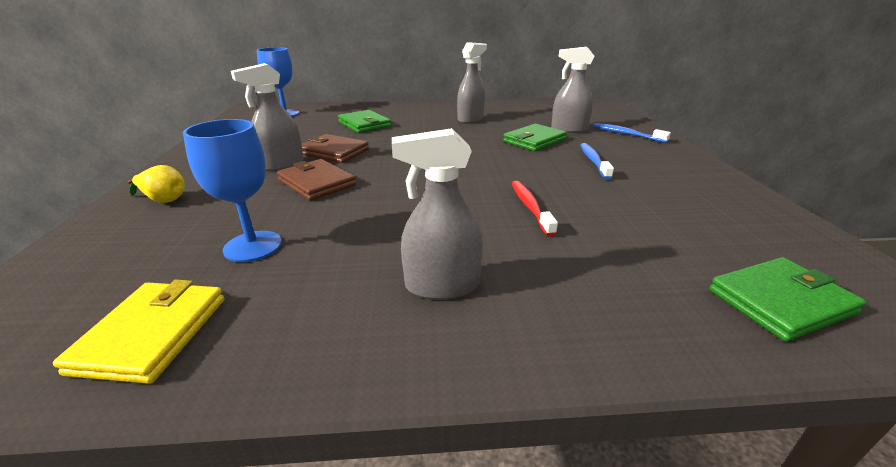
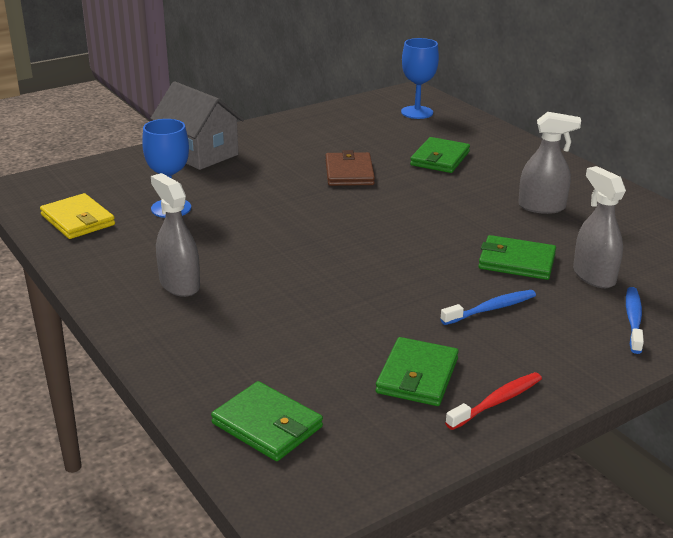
camera: 60 degrees right, 0 degrees up
yellow wallet [53,280,224,384] -> yellow wallet turned 75 degrees clockwise [40,193,115,239]
yellow pear [127,165,185,203] -> grey house [150,81,244,170]
grey spray bottle [231,63,304,171] -> none
brown wallet [277,159,356,201] -> none
red toothbrush [512,181,558,237] -> red toothbrush moved to [445,372,542,430]
none -> green wallet [376,337,459,406]

